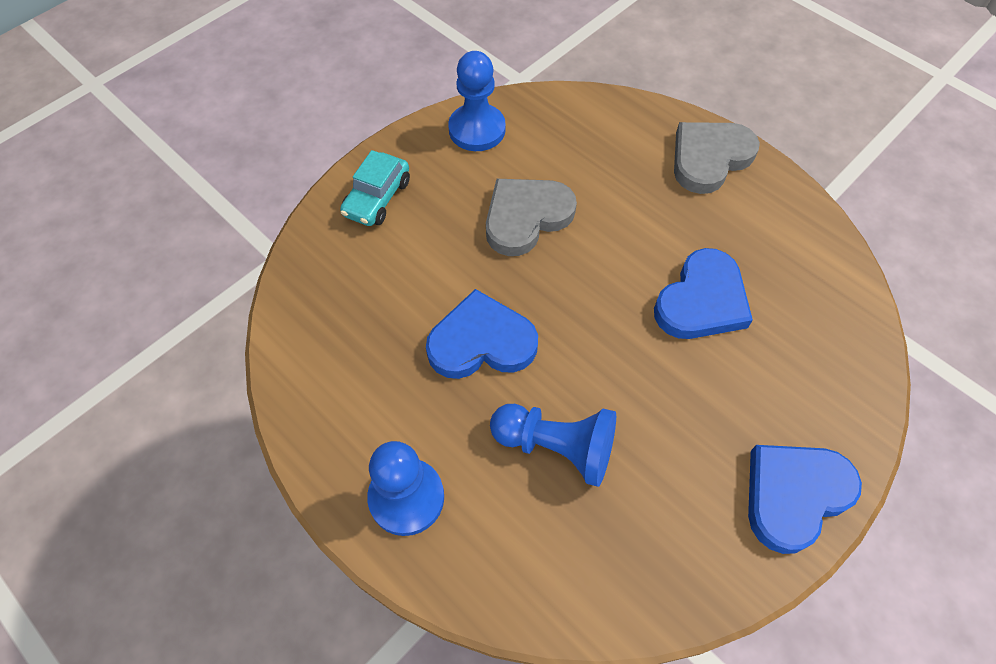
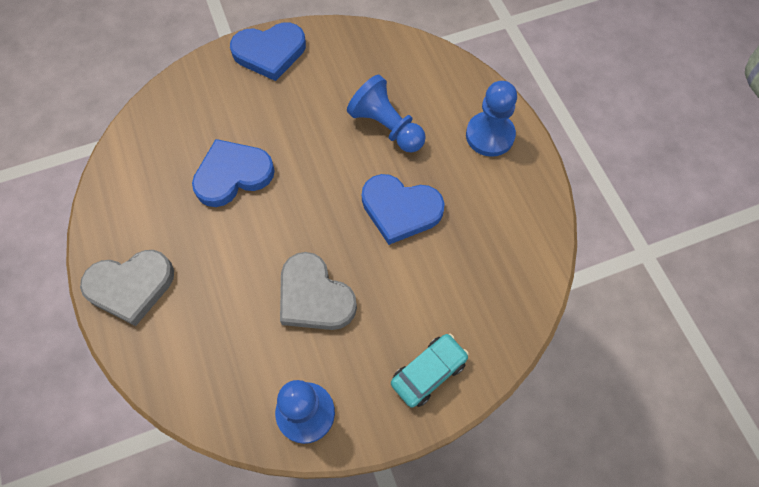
camera: 155 degrees left, 5 degrees up
grey heart [486,179,577,256] -> grey heart turned 60 degrees clockwise [280,252,357,330]

